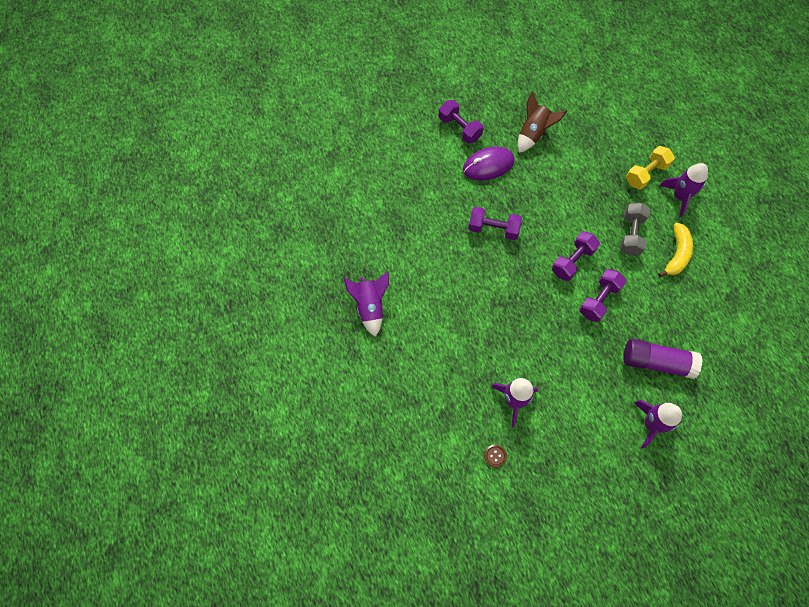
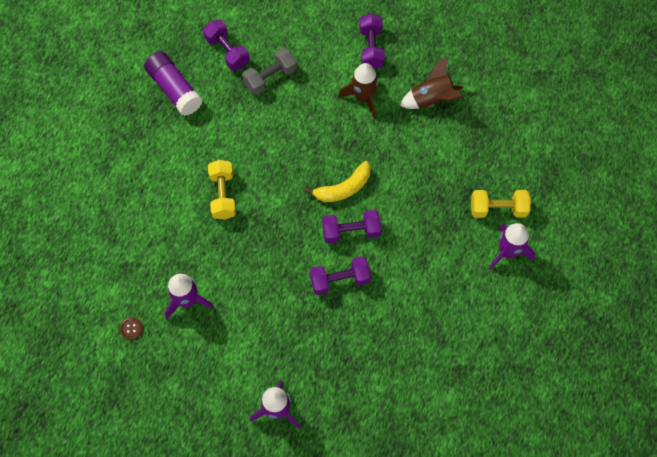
camera: 40 degrees right, 0 degrees up
purple rocket [343,271,389,337] -> none
purple mouse [463,147,515,181] -> brown rocket [338,63,378,118]
purple dumbbell [468,207,522,240] -> purple dumbbell moved to [203,20,249,71]
grey dumbbell [620,203,650,256] -> grey dumbbell moved to [242,48,297,95]
purple glue stick [623,339,703,379] -> purple glue stick moved to [144,51,203,116]
yellow banana [658,222,693,277] -> yellow banana moved to [305,161,371,202]
none -> yellow dumbbell [208,160,236,220]

